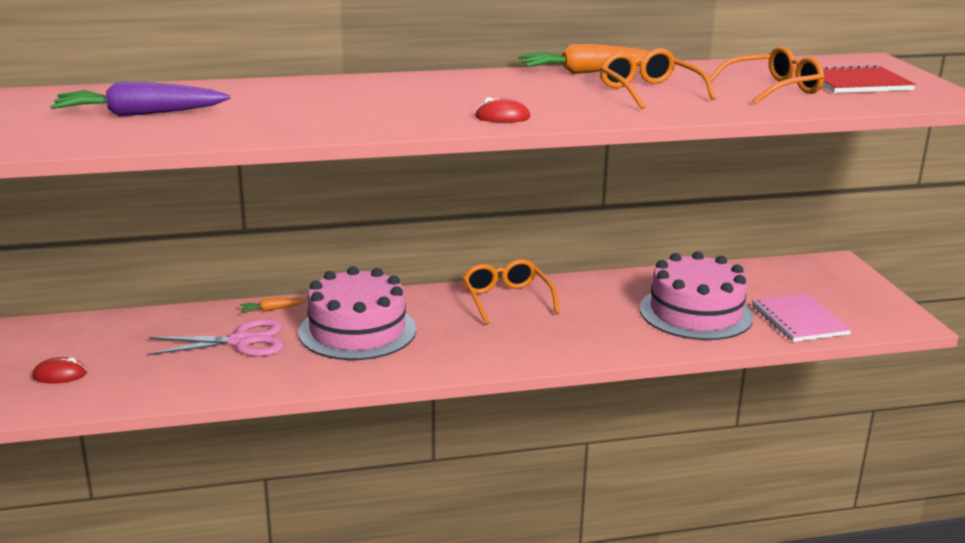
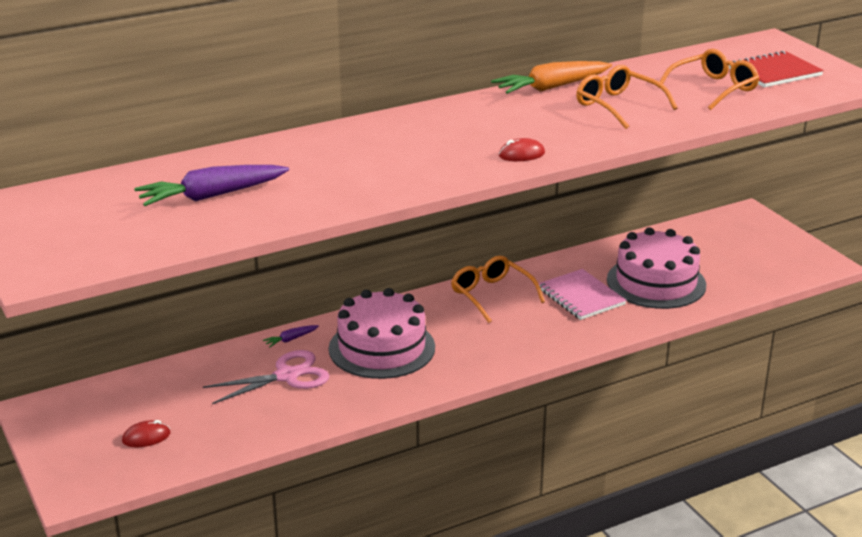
camera: 15 degrees left, 5 degrees up
orange carrot [240,298,305,313] -> purple carrot [263,325,319,347]
pink notebook [752,293,852,342] -> pink notebook moved to [538,269,626,320]

